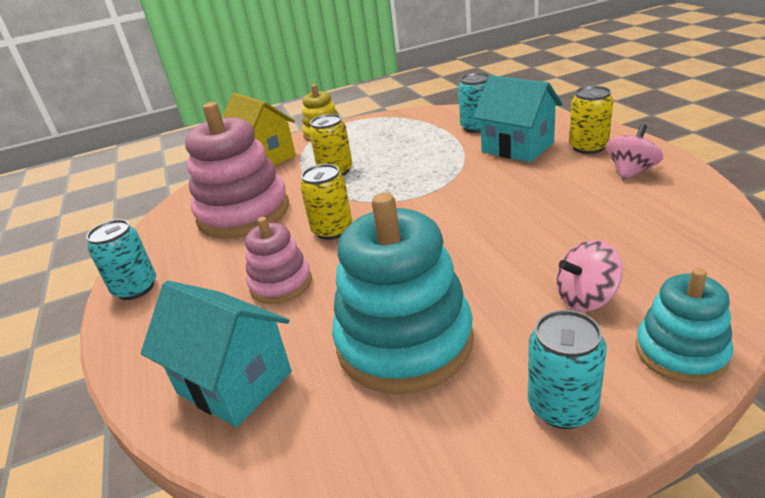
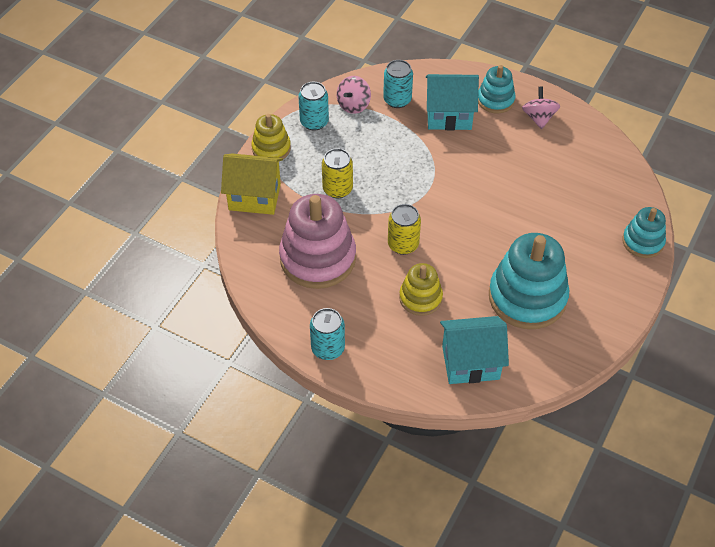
camera: 45 degrees left, 20 degrees up
pink stacking toy [245,217,312,304] -> yellow stacking toy [399,263,443,316]
turquoise can [528,310,607,429] -> turquoise can moved to [298,82,329,131]
pink spinning top [557,240,623,311] -> pink spinning top moved to [337,76,371,114]
yellow can [569,86,613,154] -> turquoise stacking toy [478,65,516,114]

